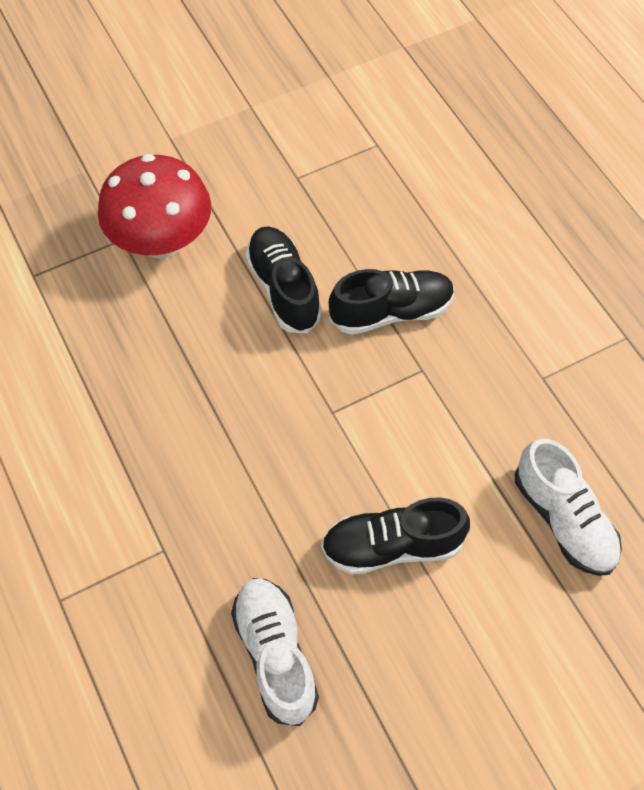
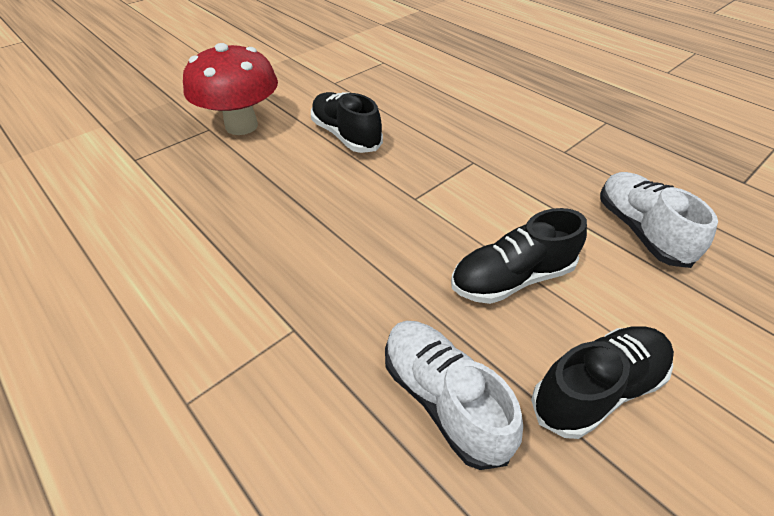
camera: 15 degrees left, 15 degrees down
black shoe [329,269,455,335] -> black shoe moved to [531,326,674,439]
white shoe [515,439,622,576] -> white shoe turned 150 degrees counterclockwise [600,172,718,268]

